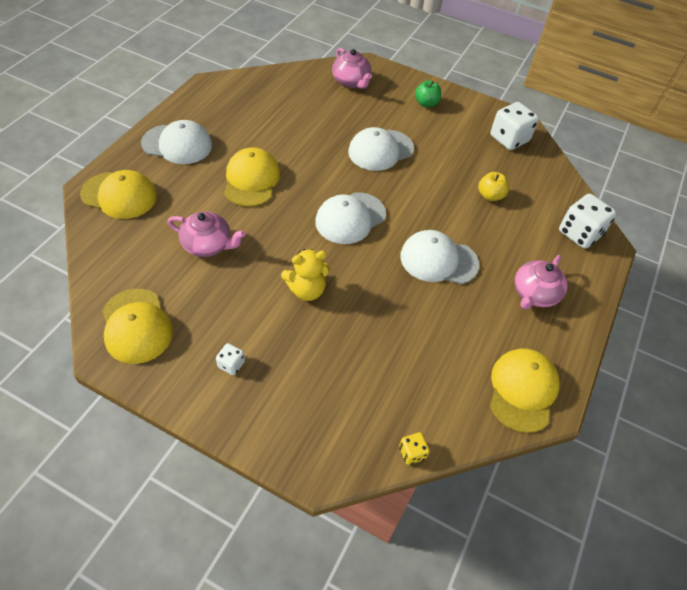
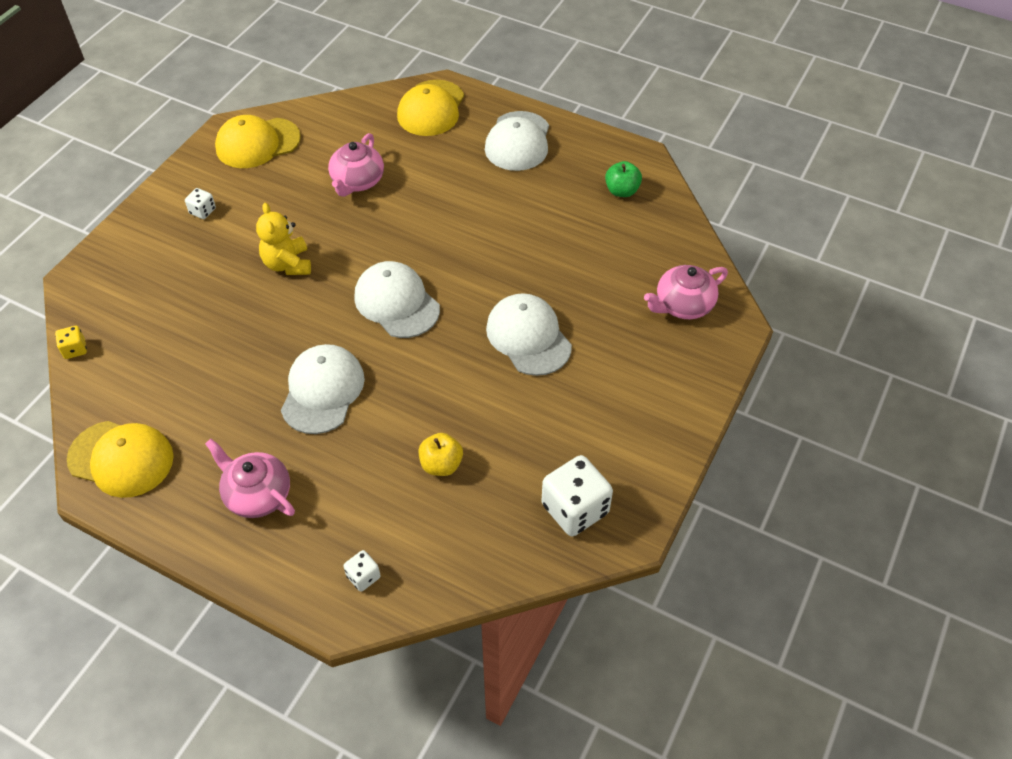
camera: 95 degrees right, 0 degrees up
yellow cap [224,148,280,207] -> none
green apple [415,80,441,107] -> green apple moved to [605,161,642,197]
white dice [559,194,617,249] -> white dice [343,550,381,591], size x0.49

